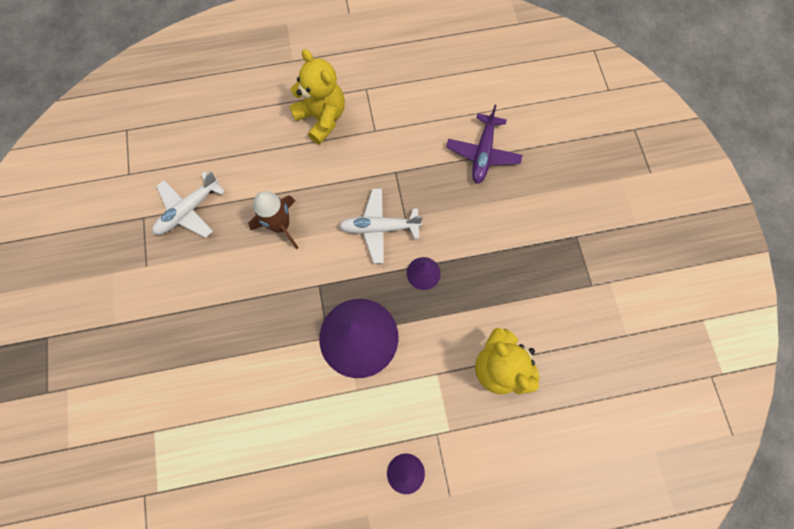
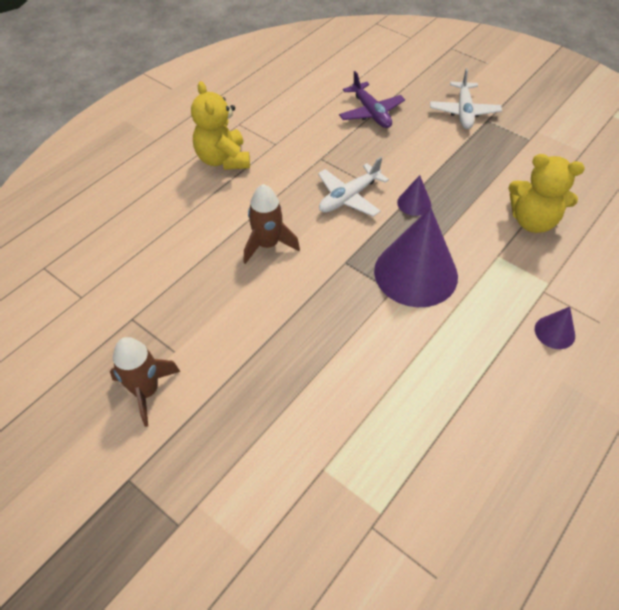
camera: 40 degrees left, 20 degrees down
white plane [152,171,225,238] -> white plane moved to [430,68,502,129]
yellow teddy bear [289,49,345,144] -> yellow teddy bear turned 120 degrees counterclockwise [191,81,250,170]
none -> brown rocket [110,337,180,427]

